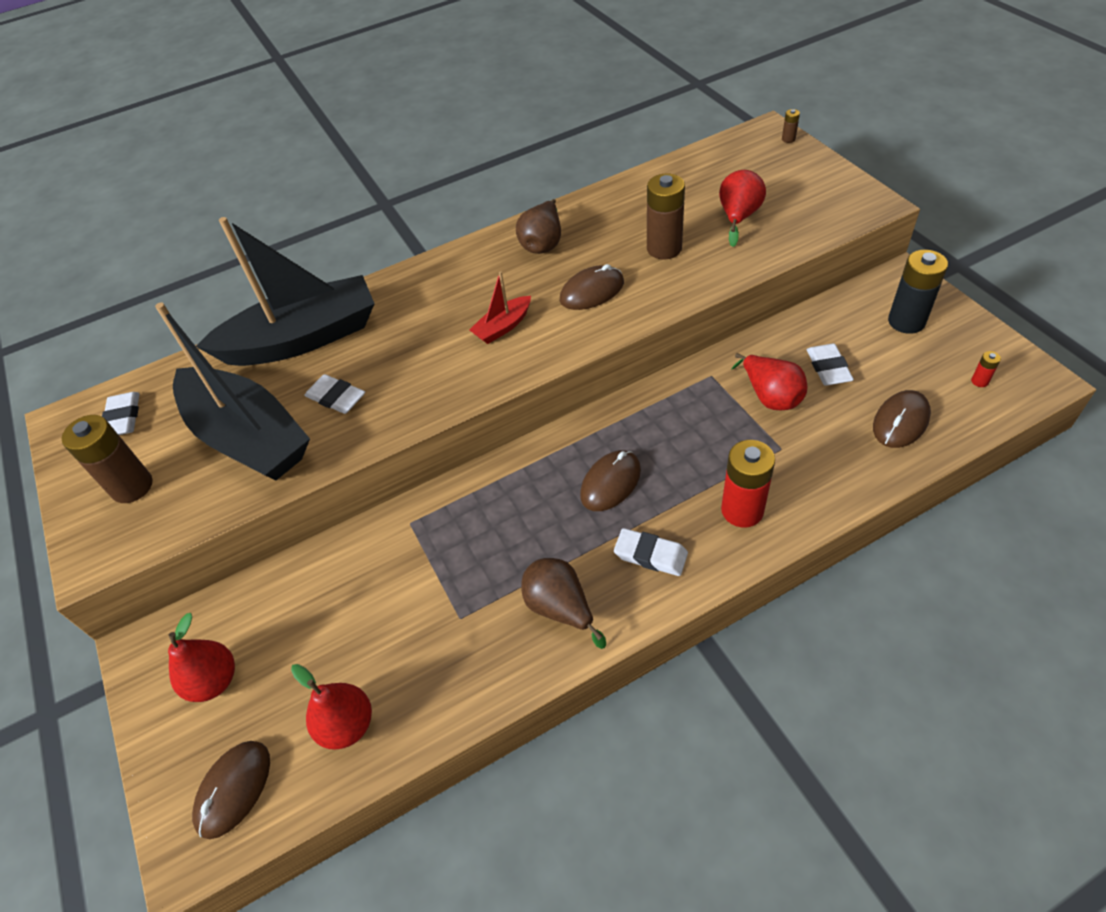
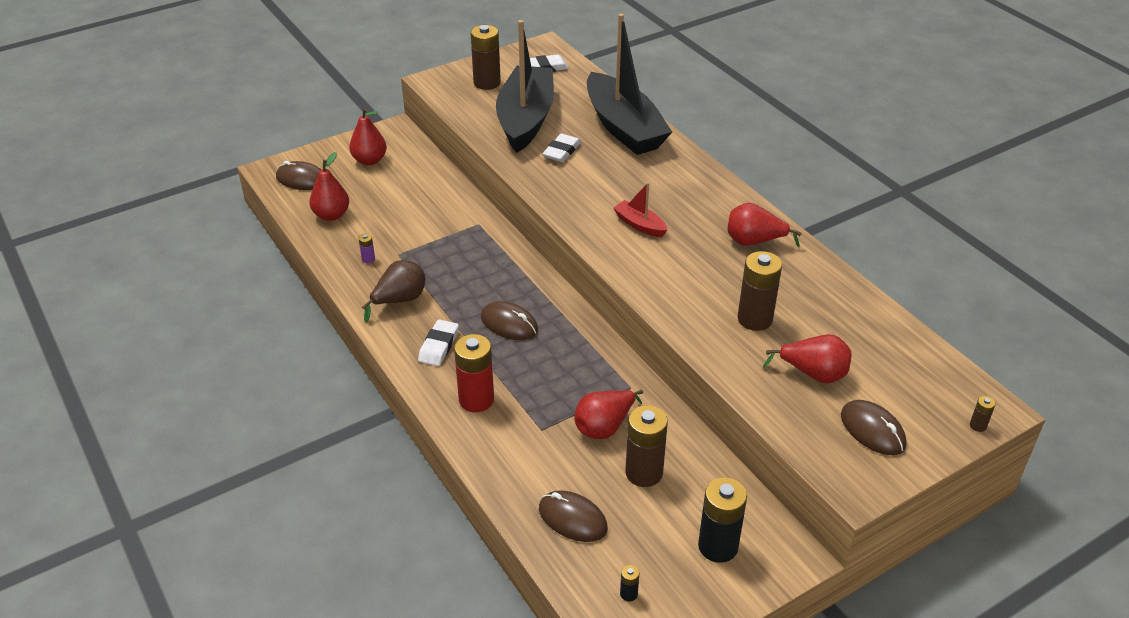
camera: 80 degrees right, 10 degrees down
black boat [155,302,310,481] -> black boat turned 150 degrees clockwise [496,20,554,153]
brown pear [516,199,561,254] -> red pear [727,203,802,247]
brown mouse [560,264,624,310] -> brown mouse moved to [841,400,907,455]
white eraser [807,344,854,386] -> brown battery [625,405,668,487]
red battery [971,351,1001,387] -> black battery [620,565,639,602]
none -> purple battery [359,233,375,263]

